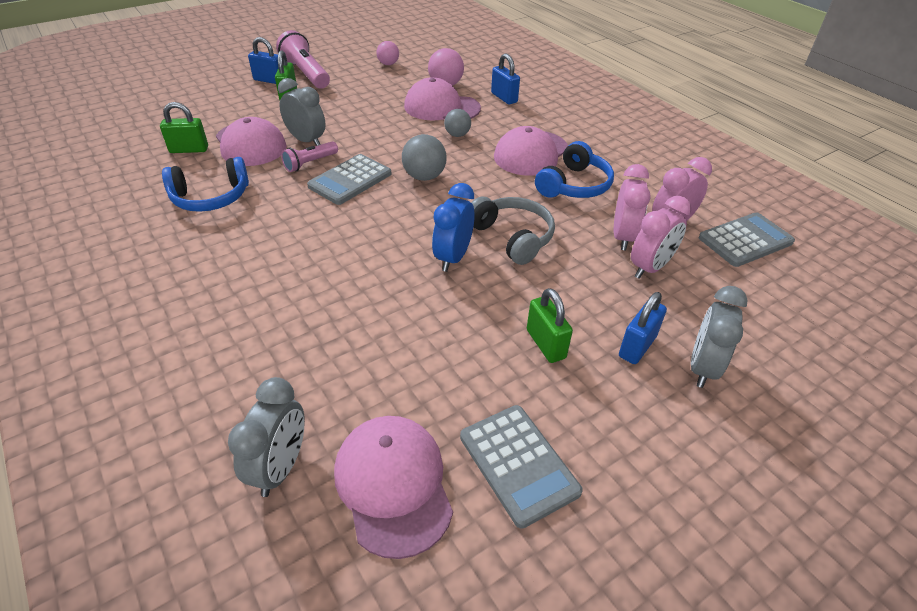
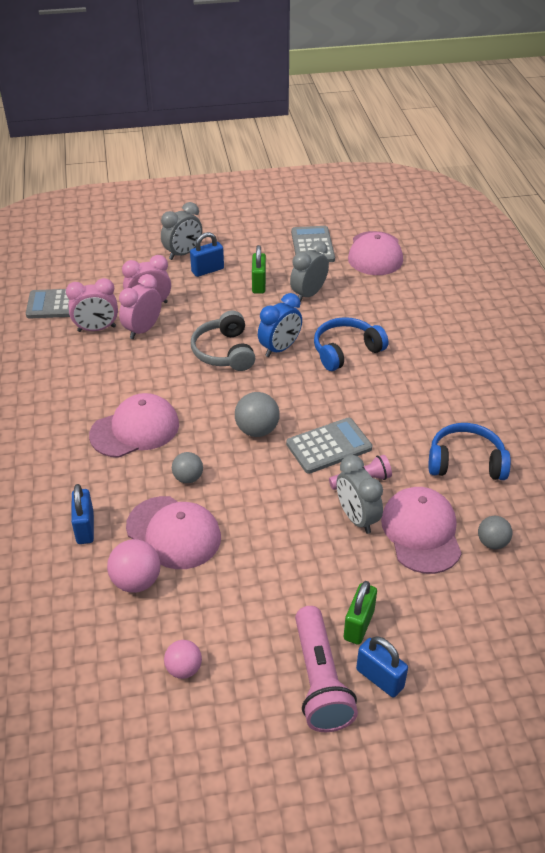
camera: 155 degrees left, 0 degrees up
green padlock [160,102,208,153] -> grey ball [478,516,512,549]
grey clock [228,377,305,497] -> grey clock moved to [290,240,329,302]
blue headphones [535,141,614,198] -> blue headphones moved to [314,317,388,371]

